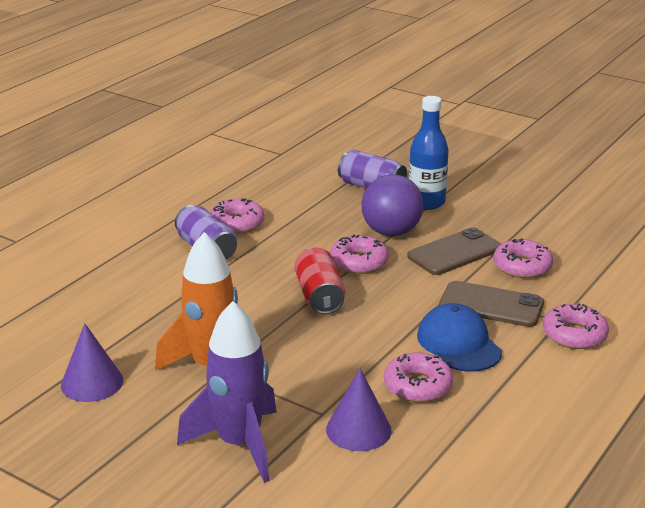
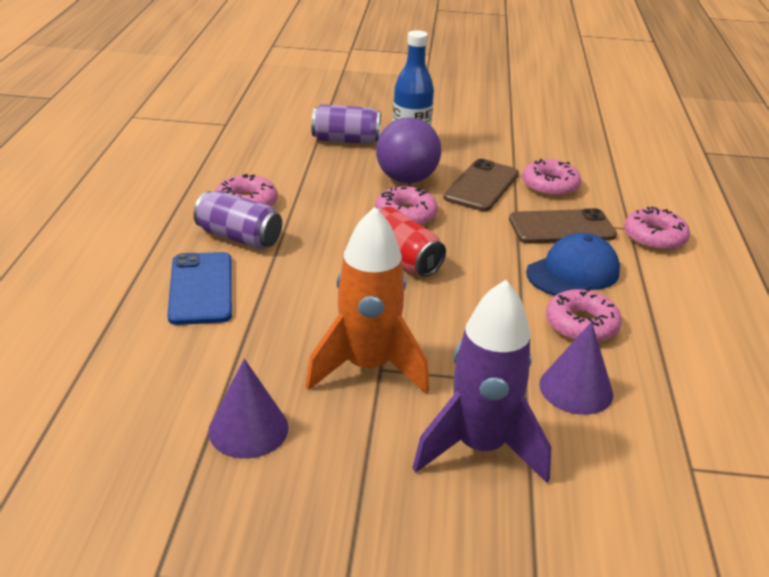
camera: 30 degrees left, 5 degrees up
blue cap [417,303,502,372] -> blue cap turned 105 degrees clockwise [526,233,620,296]
none -> blue phone [167,252,232,325]

